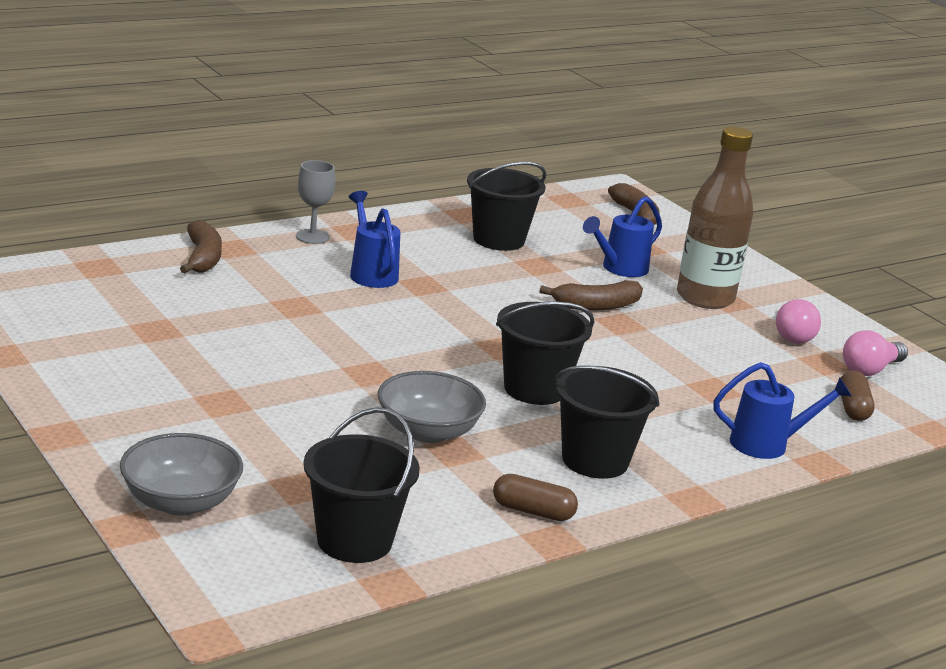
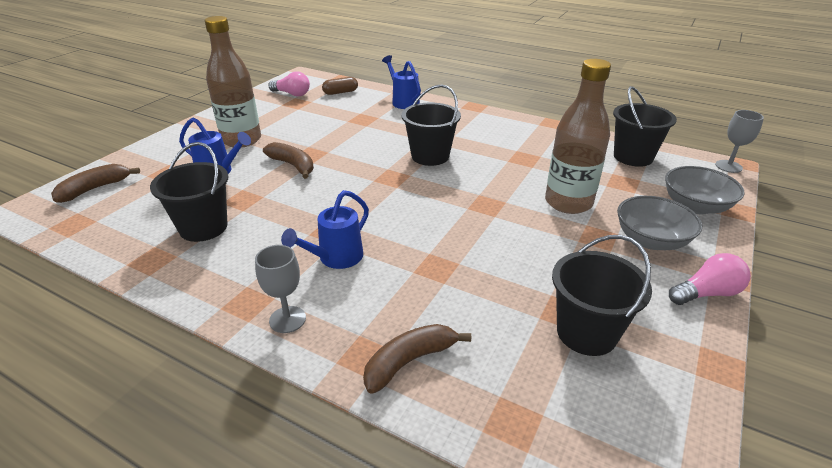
camera: 115 degrees left, 10 degrees up
grey bowl [378,371,486,443] -> grey bowl moved to [617,196,702,250]
brown capsule [493,474,578,521] -> none
black bucket [554,365,660,479] -> black bucket moved to [552,235,652,356]
pink light bulb [776,299,821,344] -> pink light bulb moved to [669,253,751,305]
none -> brown bottle [545,59,611,214]
none -> grey goblet [715,110,764,173]

